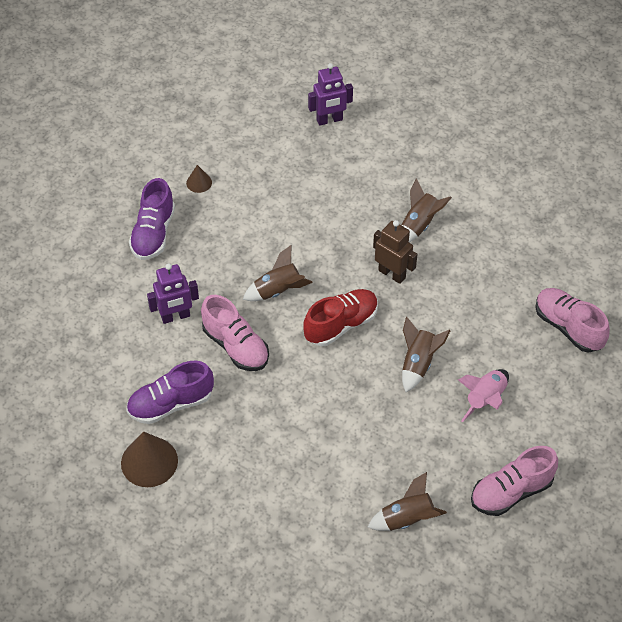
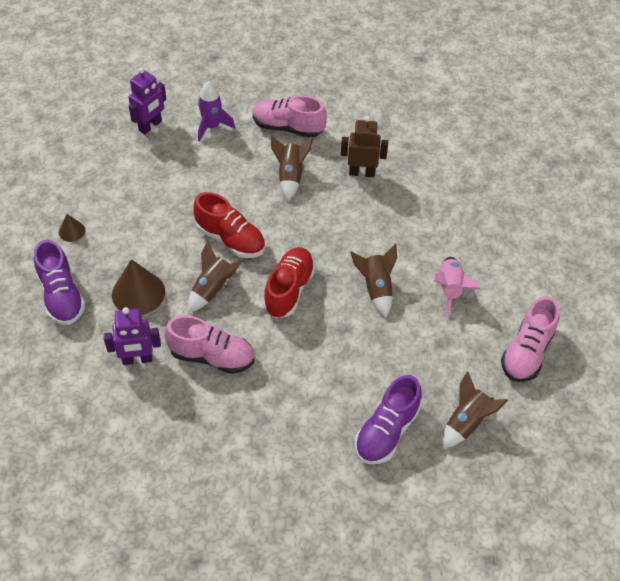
camera: 35 degrees left, 0 degrees up
brown cone [121,431,178,487] -> brown cone moved to [112,259,165,315]
purple shoe [127,360,214,424] -> purple shoe moved to [355,375,422,464]
purple robot [147,263,199,324] -> purple robot turned 45 degrees clockwise [104,307,161,365]
brown robot [373,220,417,284] -> brown robot moved to [341,116,388,177]
pink shoe [535,288,610,353] -> pink shoe moved to [253,95,327,138]
none -> red shoe [193,192,265,258]
none -> purple rocket [198,82,235,141]

